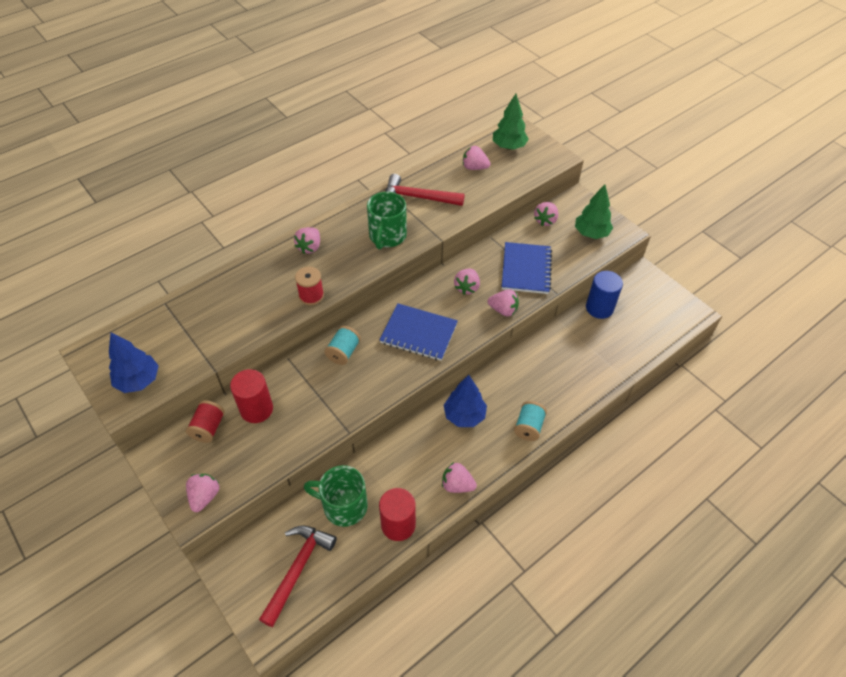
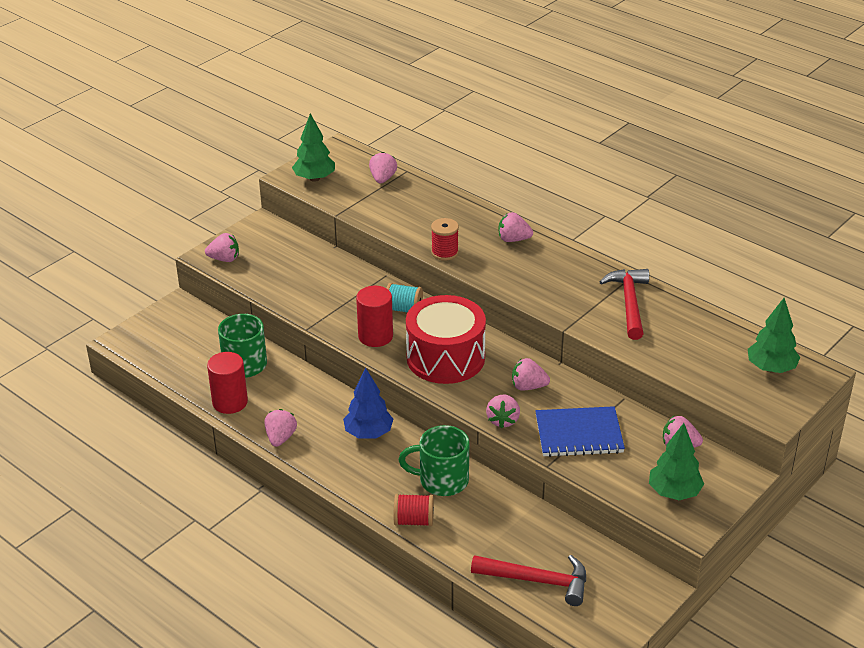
camera: 80 degrees right, 15 degrees down
blue tree [109,332,159,393] -> green tree [292,113,335,182]
red spool [186,400,225,443] -> red spool moved to [394,494,434,526]
red cylinder [230,369,273,423] -> red cylinder moved to [356,286,393,347]
red hammer [259,526,337,627] -> red hammer moved to [471,555,586,606]
green mug [367,192,407,249] -> green mug moved to [399,425,469,496]
blue notebook [380,303,458,361] -> red drum [406,295,486,384]
pink strawberry [463,146,491,170] -> pink strawberry moved to [369,152,397,184]
turquoise spool [514,401,547,441] -> none
blue cylinder [586,271,623,319] -> none

